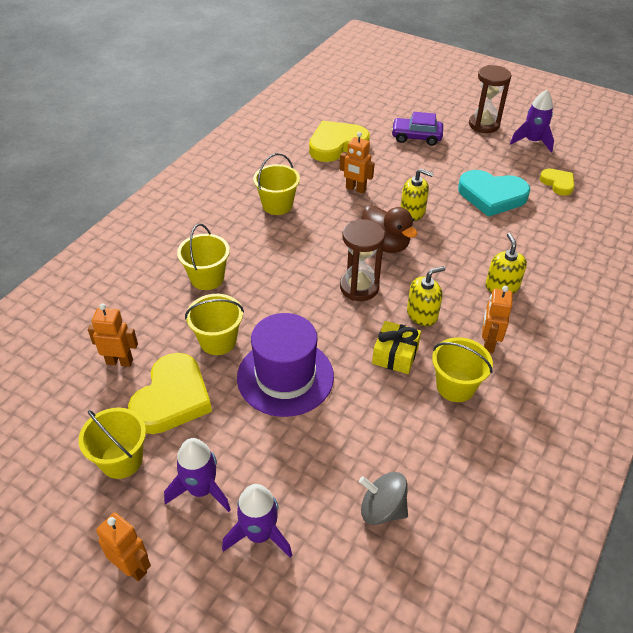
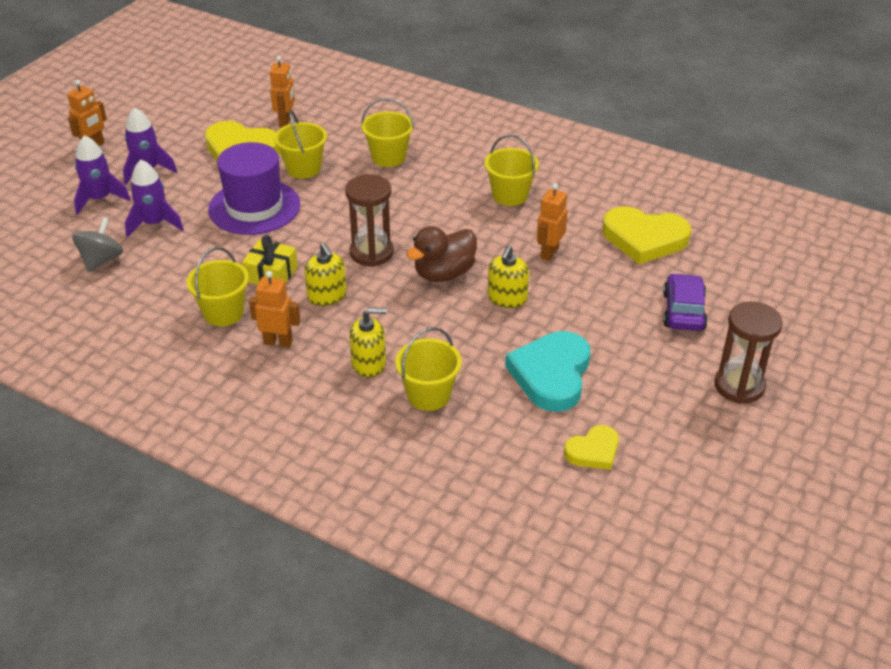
camera: 90 degrees right, 5 degrees down
yellow bucket [78,408,146,479] -> yellow bucket moved to [395,327,462,411]
yellow heart [309,121,370,162] -> yellow heart turned 135 degrees clockwise [602,206,691,264]
purple rocket [510,90,554,152] -> purple rocket moved to [125,160,184,238]

